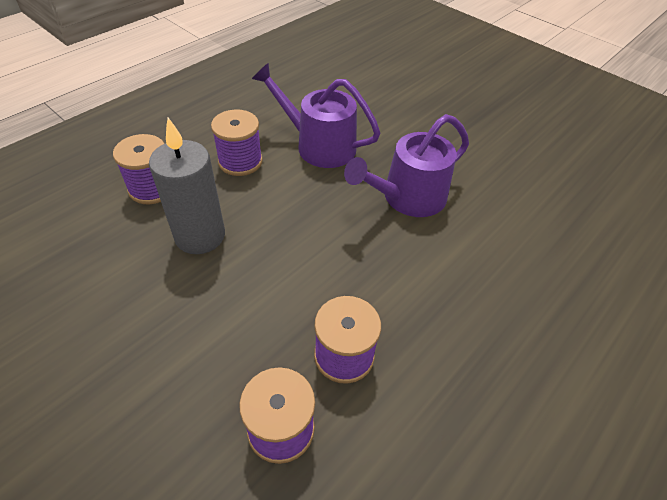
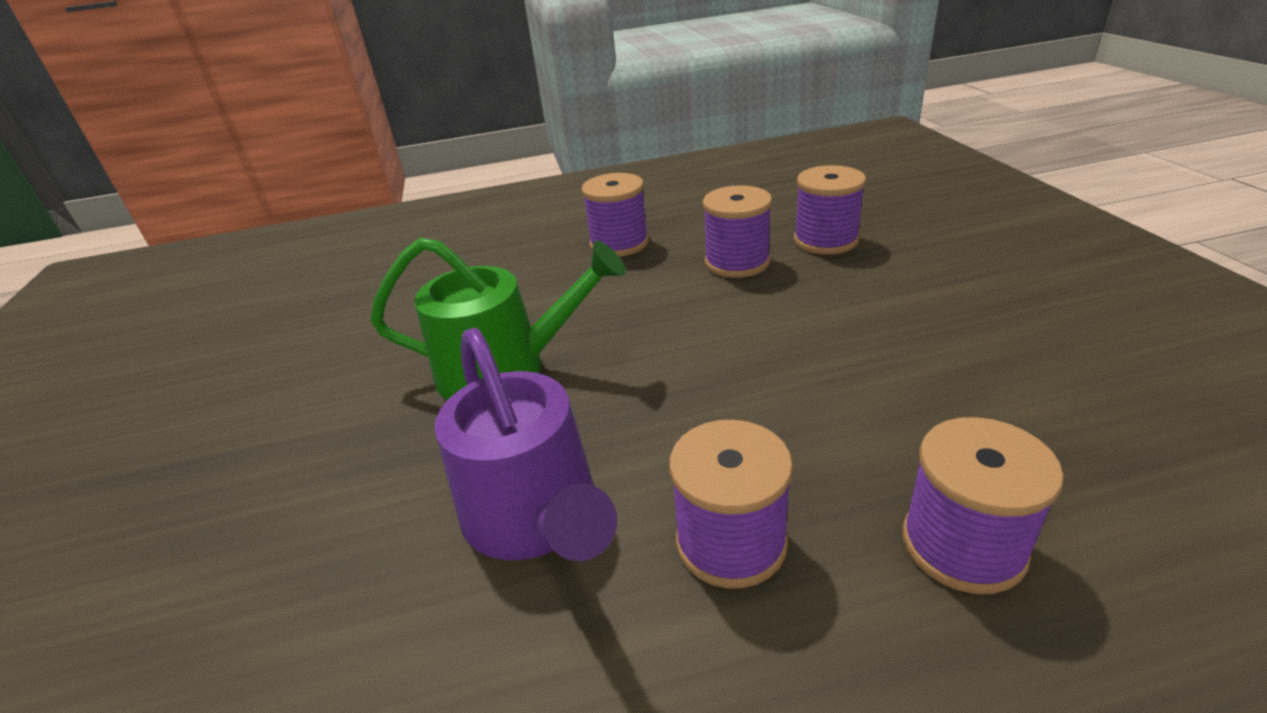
camera: 140 degrees left, 15 degrees down
grey candle [149,118,225,254] -> none
purple watering can [344,114,469,217] -> green watering can [370,238,626,400]
none -> purple spool [581,173,649,257]

